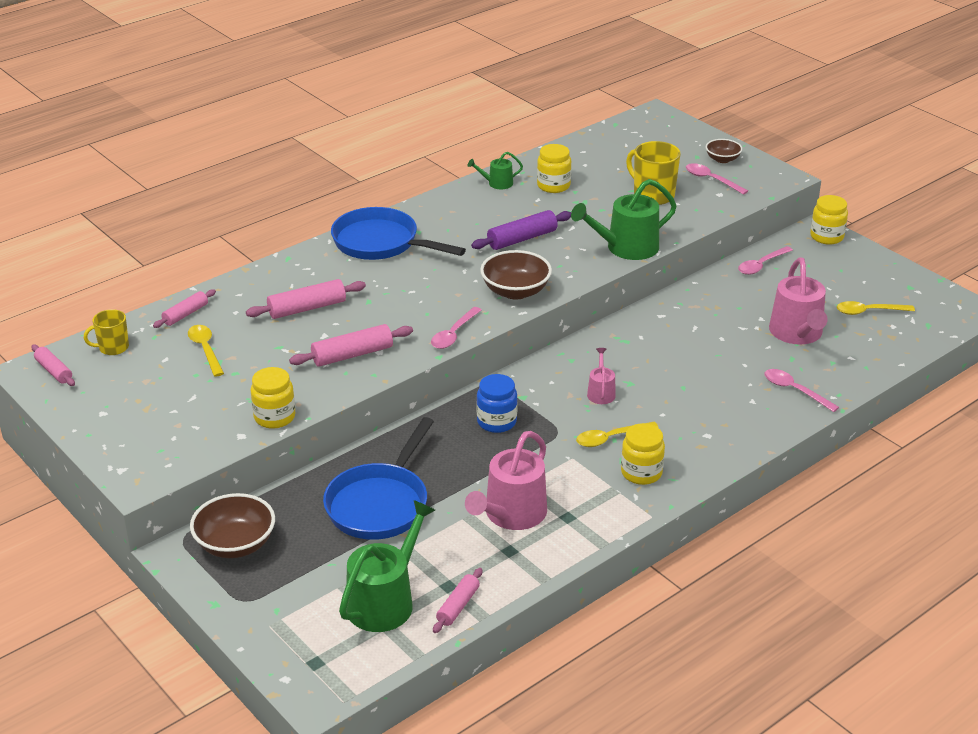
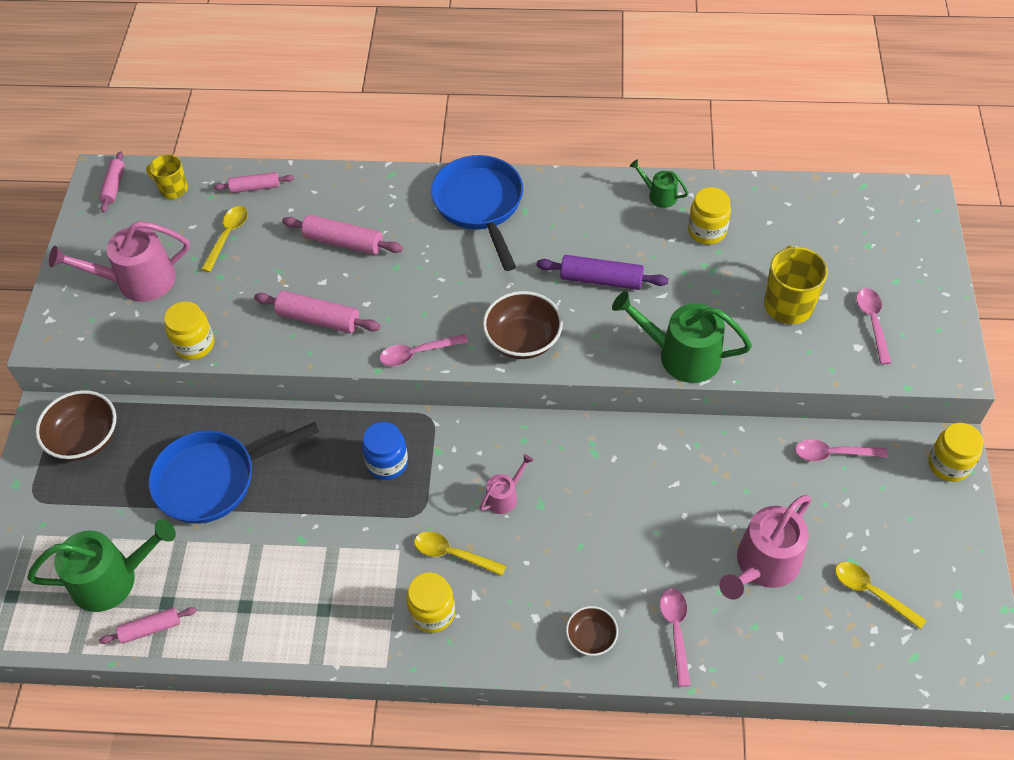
camera: 45 degrees right, 20 degrees up
pink watering can [465,431,547,530] -> pink watering can moved to [49,221,190,302]
brown bowl [705,139,742,163] -> brown bowl moved to [566,606,618,656]

